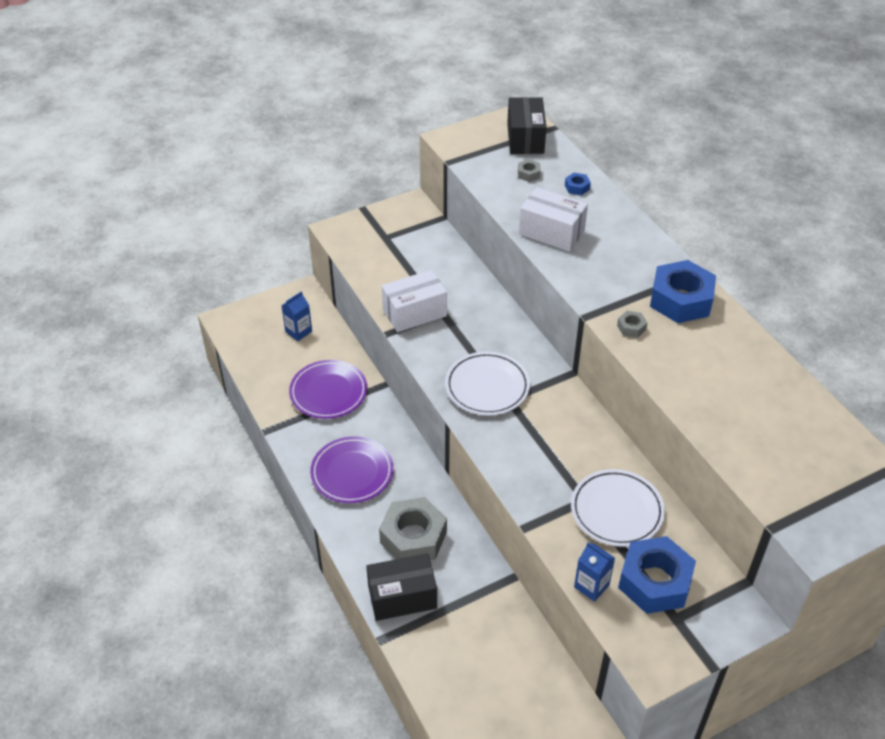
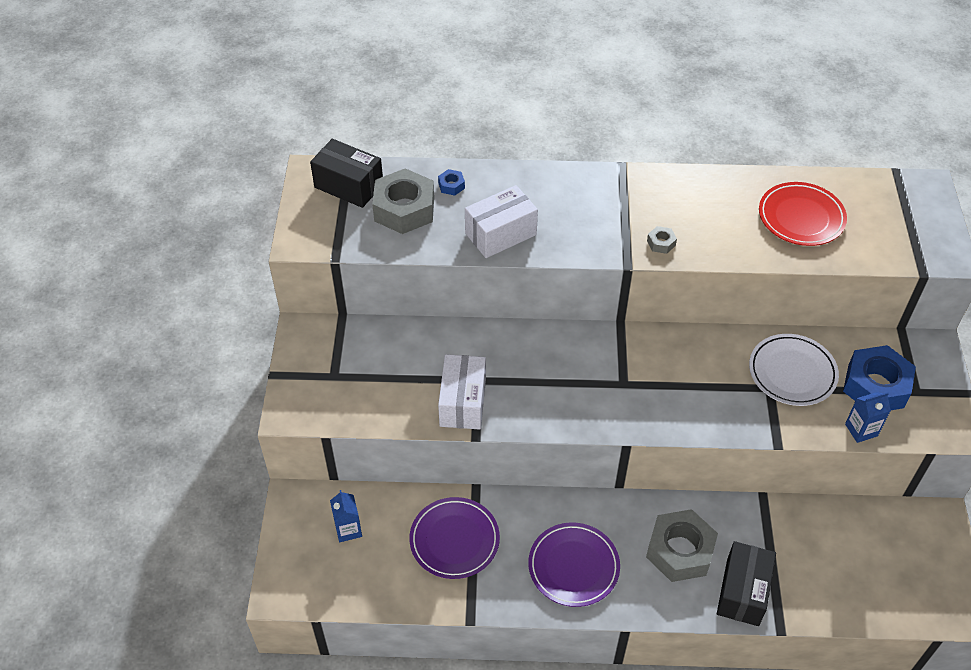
camera: 60 degrees left, 5 degrees up
white plate [445,351,530,415] -> none
grey nut [518,159,541,182] -> grey nut [372,168,434,234], size x2.37
blue nut [650,260,716,323] -> none
none -> red plate [759,182,847,246]

